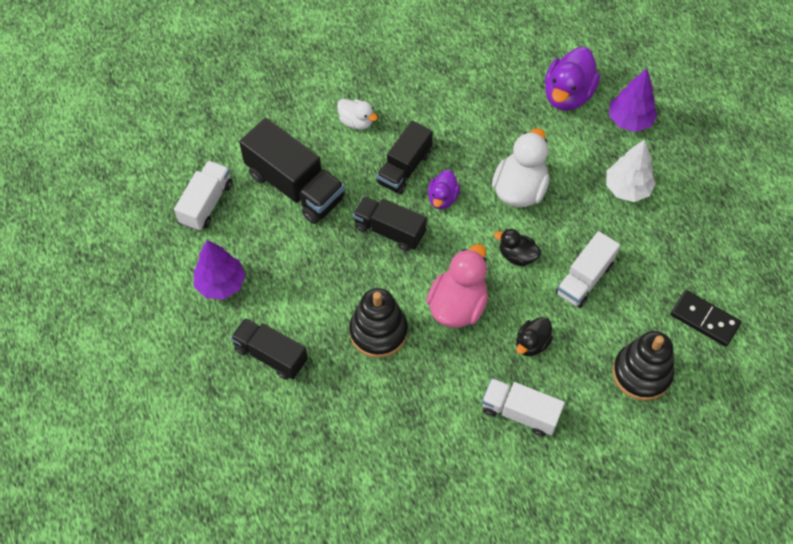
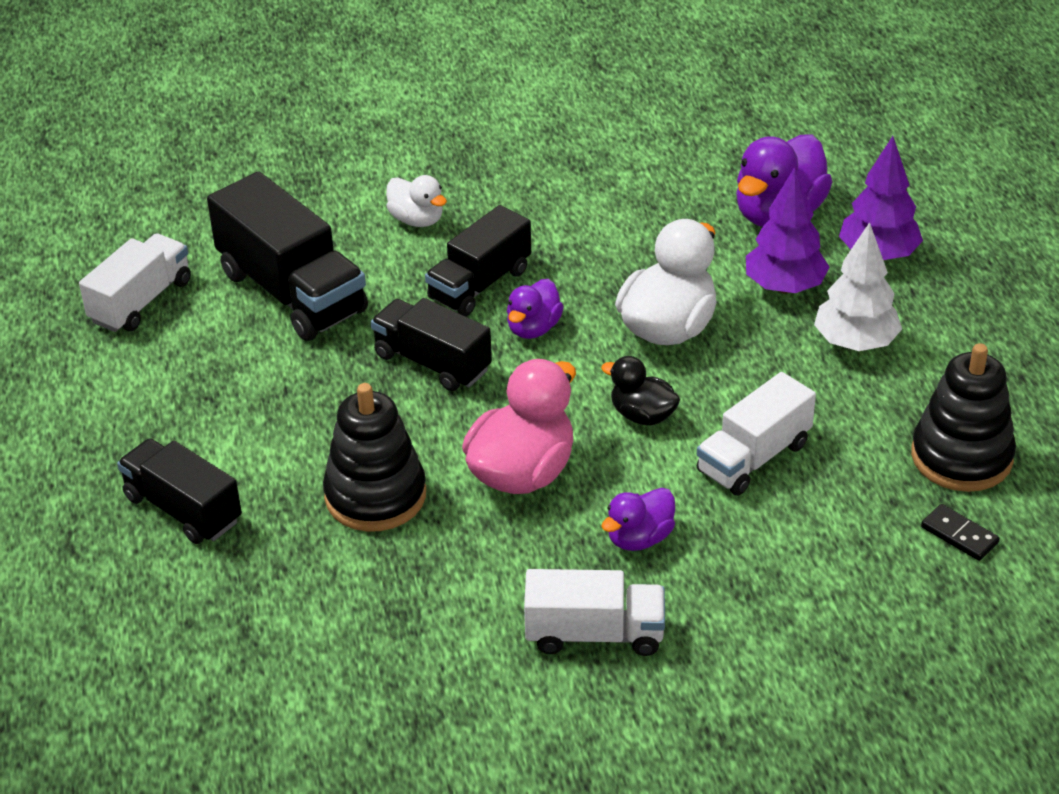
camera: 10 degrees right, 20 degrees down
purple tree [194,240,246,300] -> purple tree moved to [746,167,829,293]
white truck [482,378,565,436] -> white truck turned 150 degrees clockwise [524,569,665,656]
black duck [516,317,553,356] -> purple duck [601,488,675,551]
black stacking toy [612,331,674,401] -> black stacking toy moved to [911,343,1016,492]
black domino [670,290,741,347] -> black domino [921,504,1000,561], size x0.62

